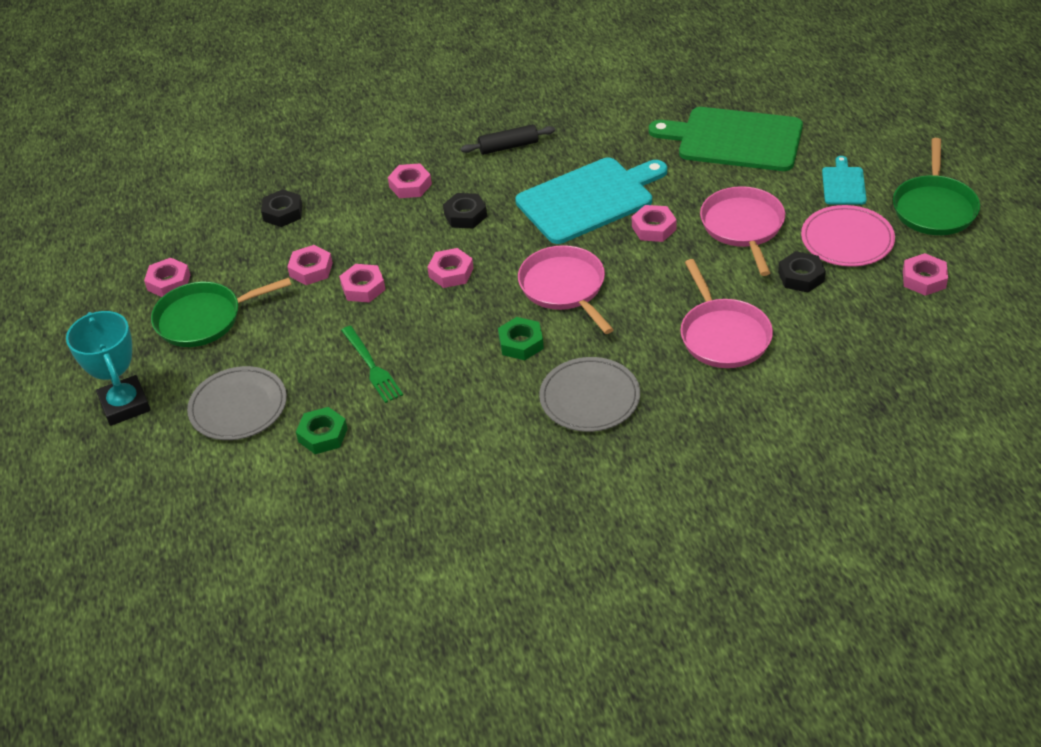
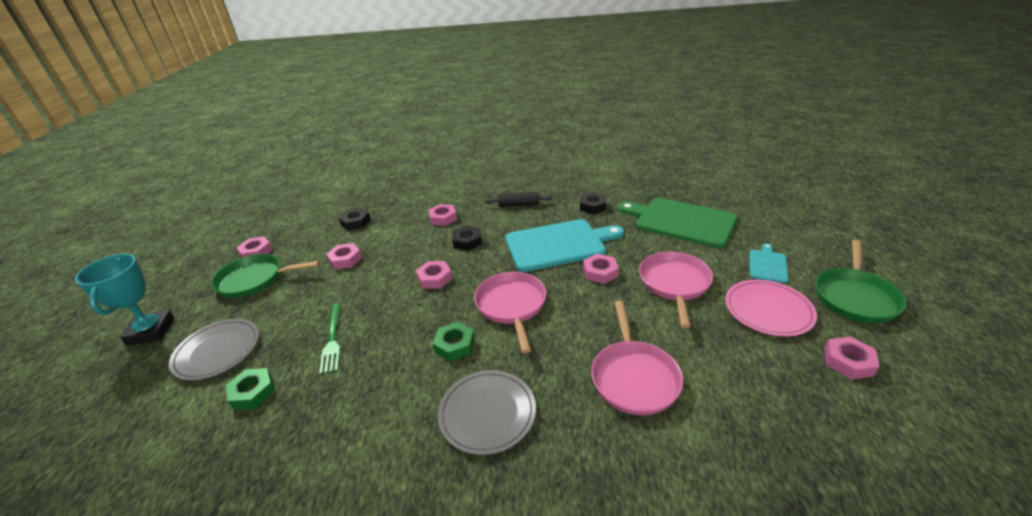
camera: 15 degrees right, 10 degrees down
pink nut [339,264,386,303] -> none
black nut [778,251,826,292] -> black nut moved to [580,192,606,214]

